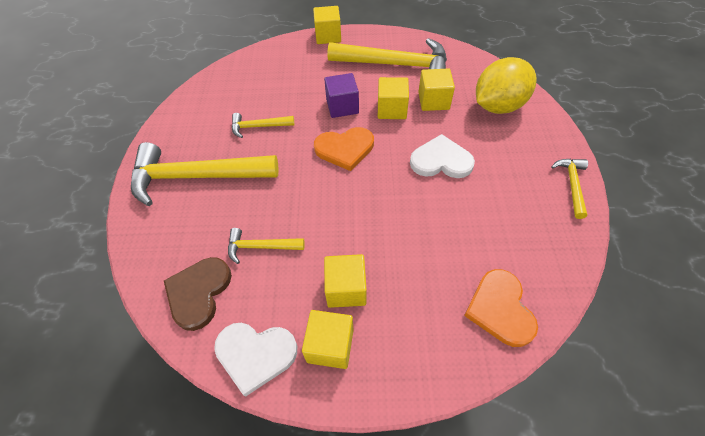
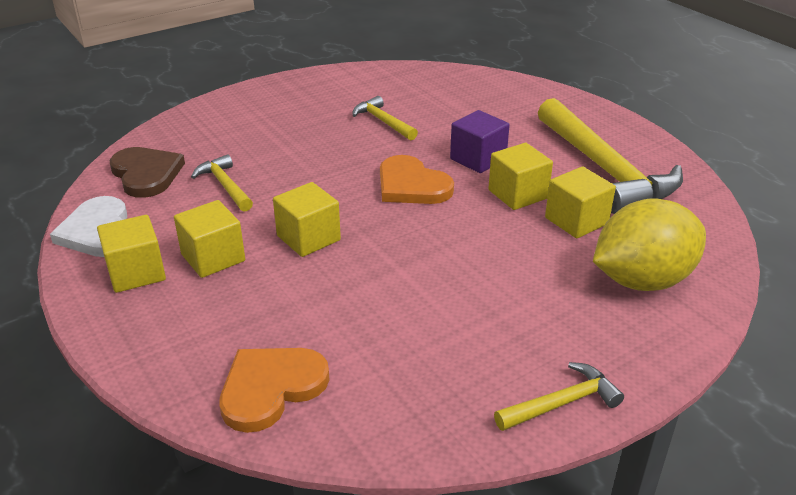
camera: 55 degrees right, 20 degrees down
yellow hammer [131,142,279,206] -> none
brown heart [164,257,232,331] -> brown heart turned 75 degrees clockwise [109,147,185,198]
yellow cube [313,6,341,44] -> yellow cube moved to [273,182,341,257]
white heart [410,134,475,178] -> none
yellow lemon [476,57,537,114] -> yellow lemon turned 45 degrees counterclockwise [593,199,706,291]

